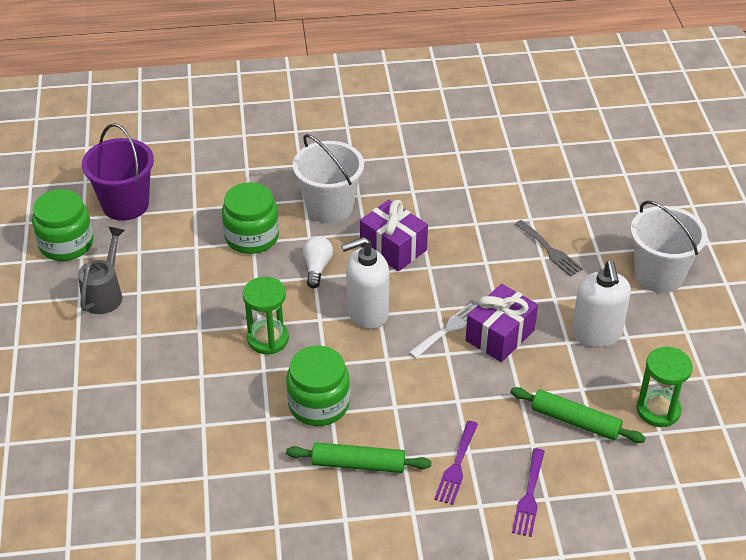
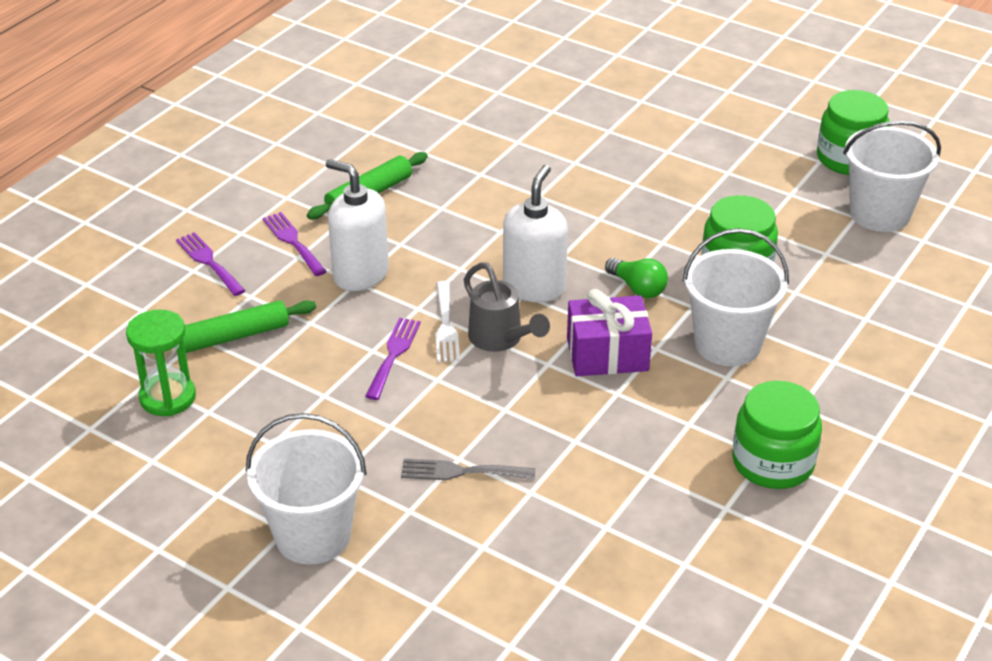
camera: 130 degrees right, 5 degrees down
grey watering can [78,227,125,314] -> grey watering can moved to [464,262,550,352]
purple bucket [82,123,154,221] -> white bucket [843,121,941,232]
green hourglass [243,277,289,354] -> none
green jar [286,345,350,426] -> green jar moved to [732,381,822,489]
white light bulb [303,236,333,288] -> green light bulb [605,258,668,298]
purple gift [466,284,538,362] -> purple fork [365,318,421,400]
white soap dispenser [572,261,631,347] -> white soap dispenser moved to [326,159,389,291]

